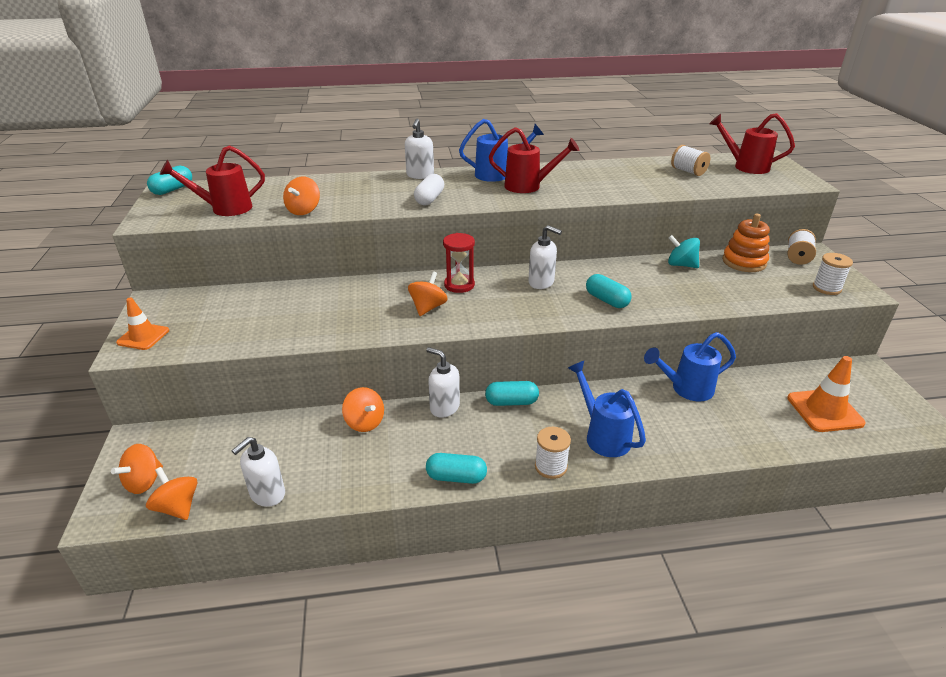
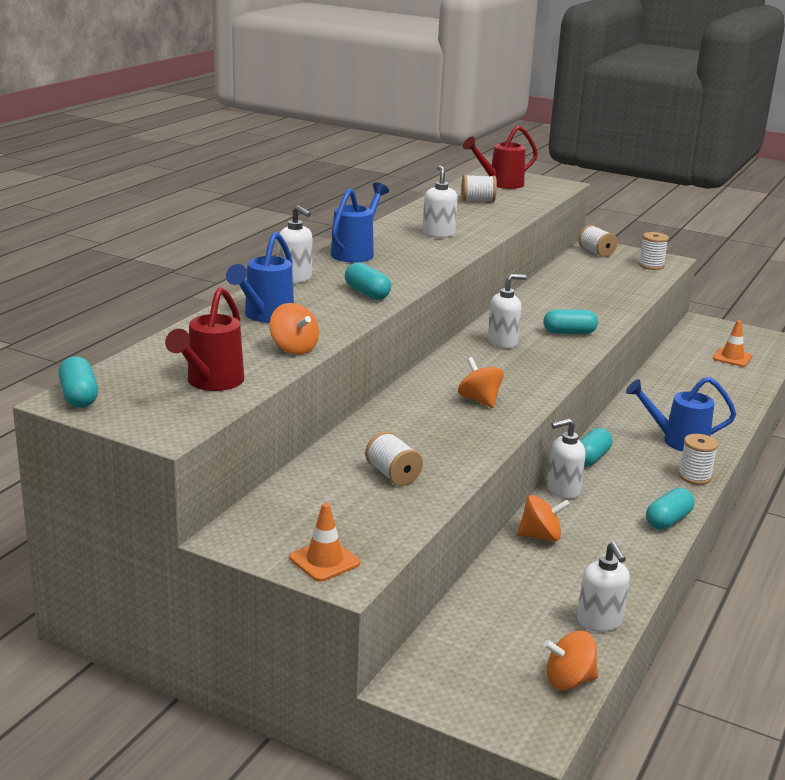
camera: 55 degrees left, 10 degrees down
orange spinning top [111,444,163,494] -> none
white capsule [414,174,444,205] -> turquoise capsule [345,263,391,300]
red hourglass [443,233,475,293] -> none
red watering can [489,127,579,193] -> none
blue watering can [644,332,736,402] -> blue watering can moved to [226,232,294,323]
turquoise spinning top [668,235,700,268] -> none
orange stacking toy [722,213,770,272] -> none
orange traffic cone [787,356,866,432] -> orange traffic cone [713,320,752,367], size x0.66
none -> white spool [365,431,423,486]
none -> white soap dispenser [422,165,458,238]

